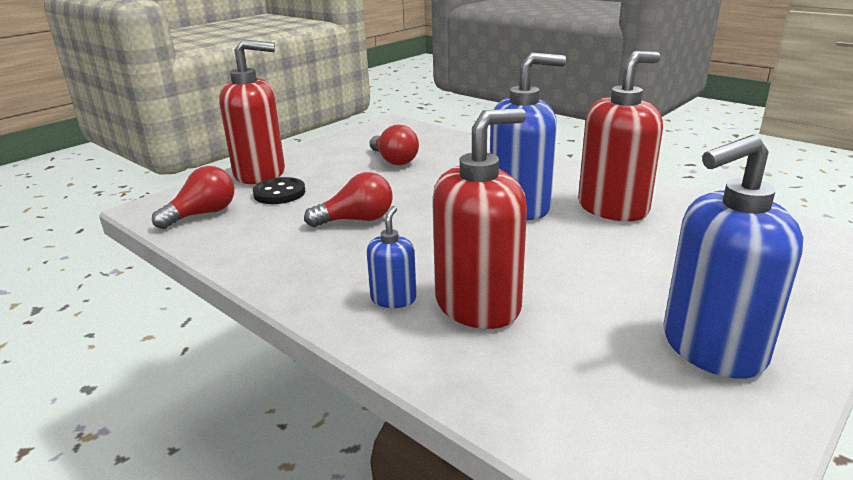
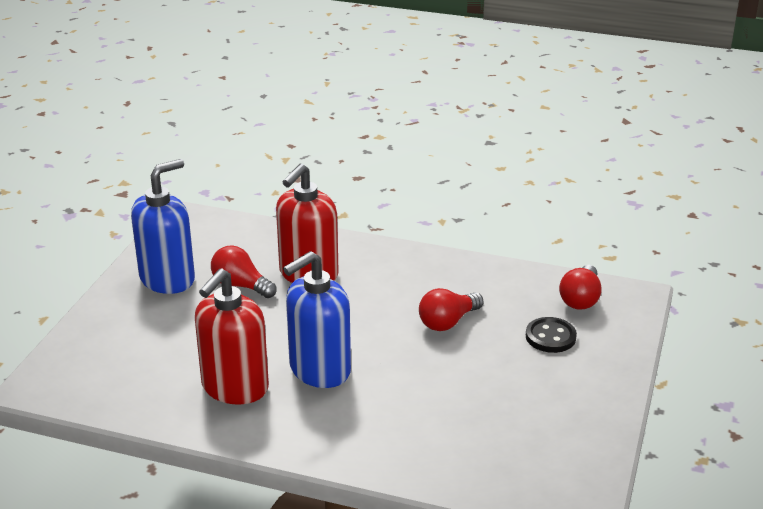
camera: 155 degrees right, 5 degrees up
red soap dispenser [219,39,285,184] -> none
blue soap dispenser [367,206,417,308] -> none
red light bulb [370,125,419,165] -> red light bulb moved to [211,246,277,298]

